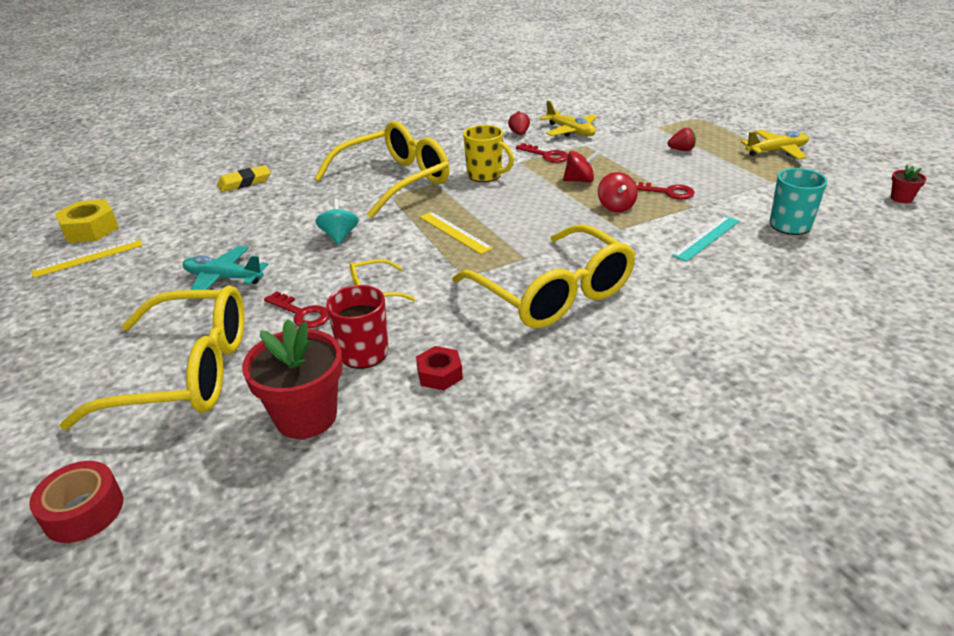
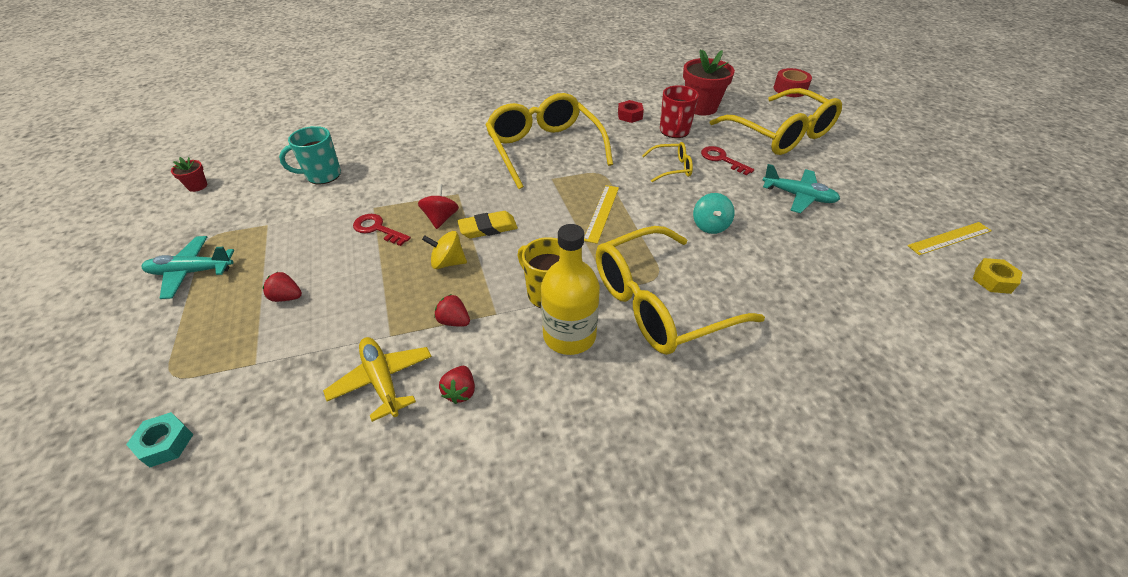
camera: 170 degrees left, 10 degrees up
yellow nut [55,199,119,243] -> yellow nut [973,258,1023,294], size x0.64
yellow glasses [60,285,245,430] -> yellow glasses turned 135 degrees counterclockwise [709,88,842,155]
yellow eraser [217,165,271,192] -> yellow eraser moved to [457,211,518,239]
yellow ruler [420,212,493,254] -> yellow ruler turned 45 degrees clockwise [584,185,619,244]
red key [516,143,568,163] -> red strawberry [435,294,470,327]
red spinning top [563,151,599,182] -> yellow spinning top [422,231,467,269]
turquoise ruler [672,216,740,262] -> none
yellow plane [741,130,809,159] -> turquoise plane [141,236,234,299]
none -> turquoise nut [126,412,194,467]
none -> yellow bottle [541,224,600,355]

